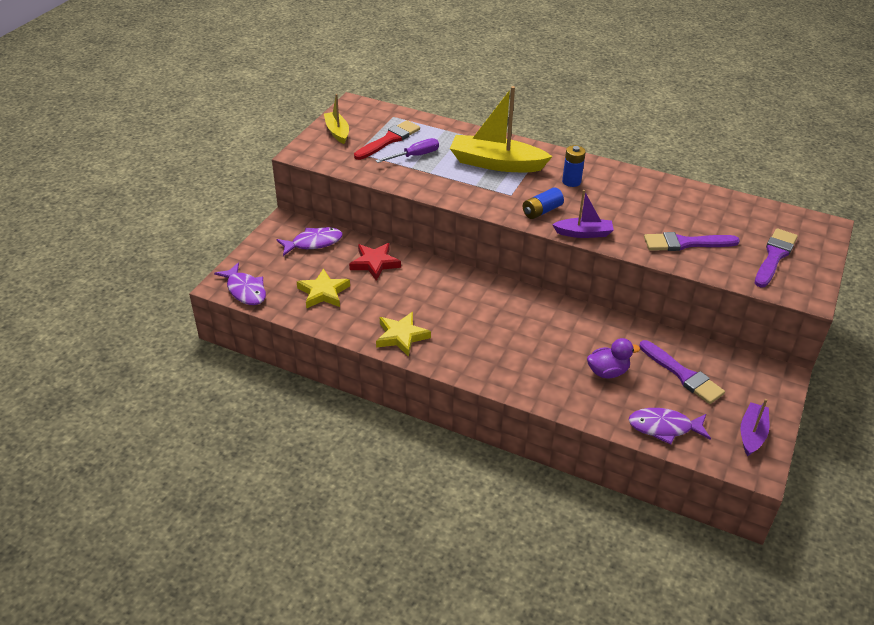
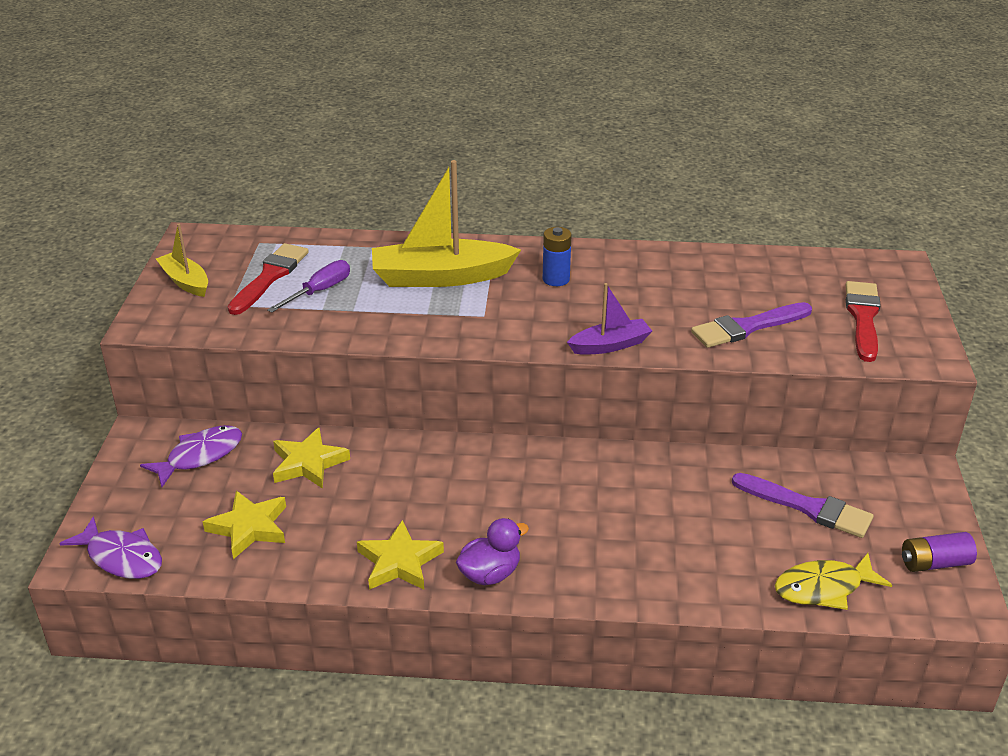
camera: 20 degrees left, 5 degrees down
red star [349,243,401,281] -> yellow star [273,428,350,489]
blue battery [523,187,564,219] -> none
purple duck [587,338,640,378] -> purple duck moved to [456,518,529,586]
purple fish [629,408,711,445] -> yellow fish [775,553,892,610]
purple boat [740,399,769,456] -> purple battery [902,532,977,572]
purple brush [755,228,798,288] -> red brush [846,281,881,362]

